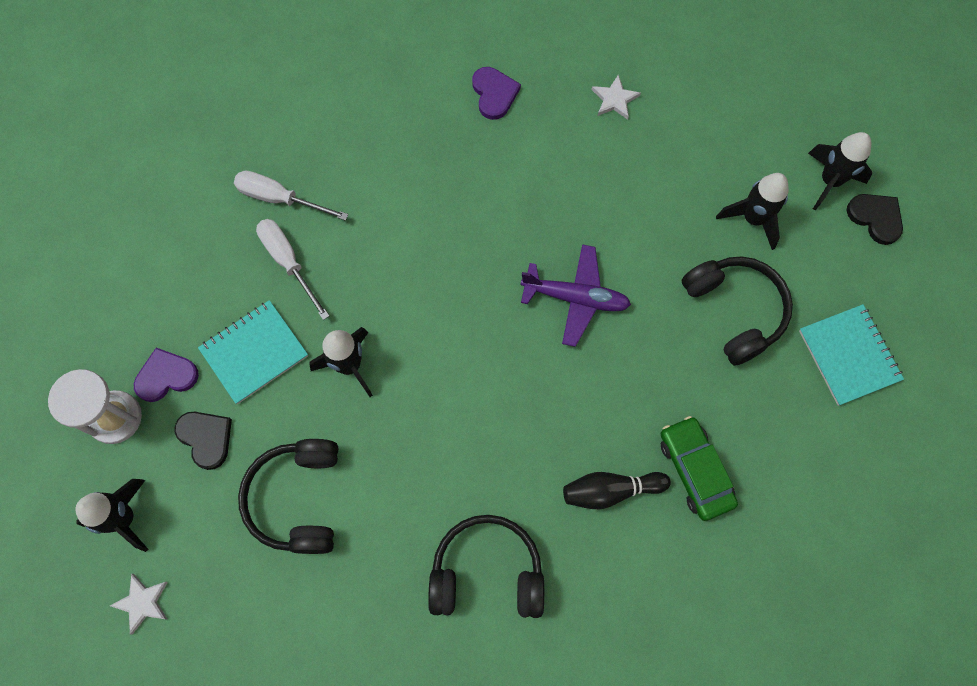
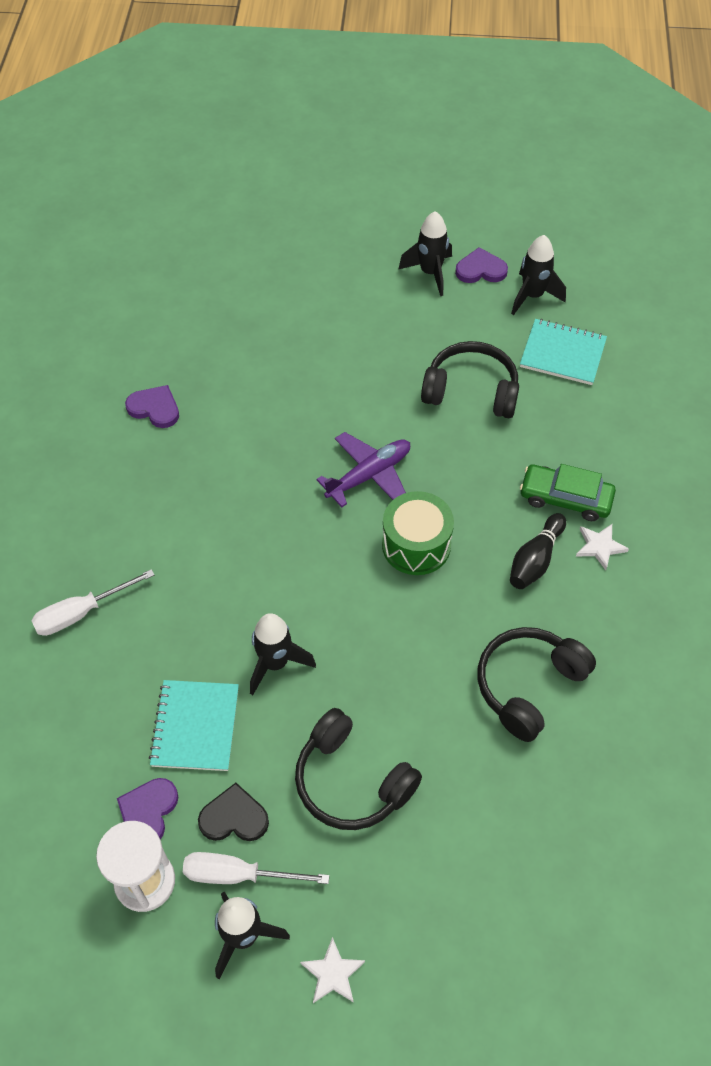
camera: 50 degrees left, 15 degrees down
white screwdriver [256,219,329,320] -> white screwdriver moved to [183,852,329,884]
white star [591,75,641,120] -> white star moved to [576,524,629,570]
black rocket [716,173,789,250] -> black rocket moved to [511,235,566,315]
black heart [847,194,903,245] -> purple heart [455,247,508,283]
none -> green drum [382,491,454,575]

